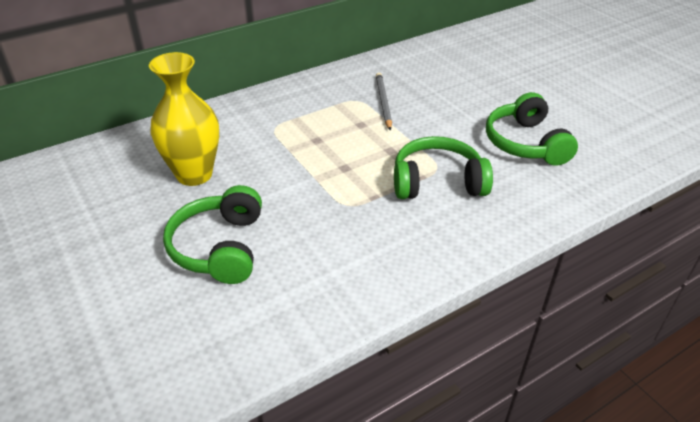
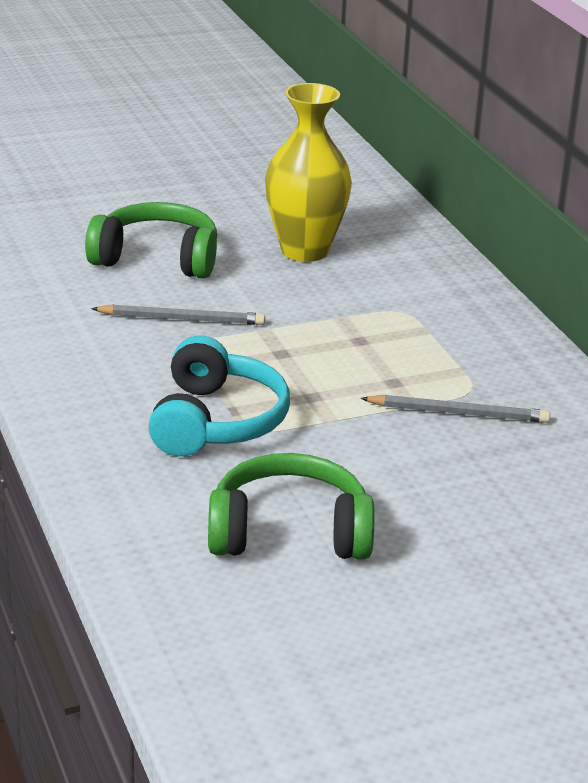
camera: 100 degrees right, 10 degrees down
green headphones [394,136,493,199] -> turquoise headphones [148,335,290,456]
none -> grey pencil [91,304,265,325]

